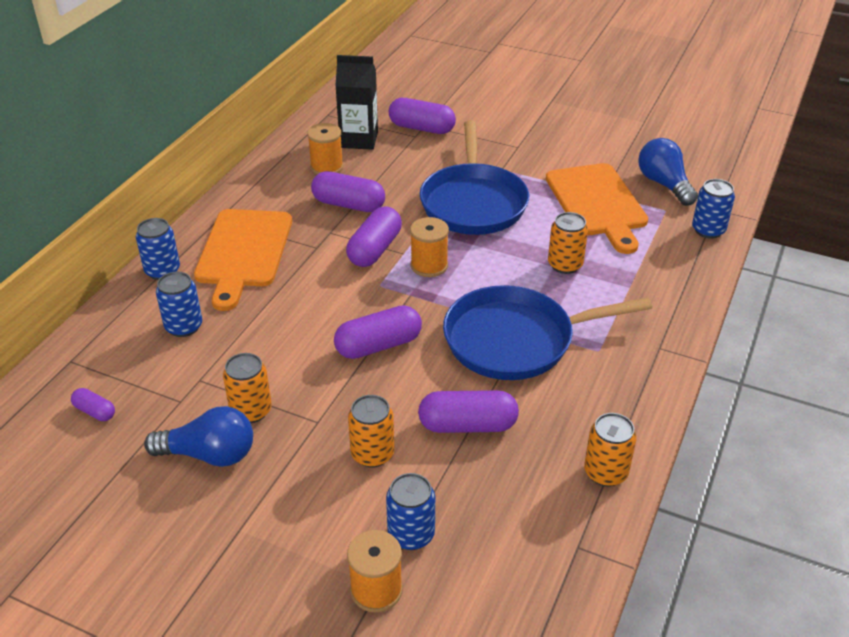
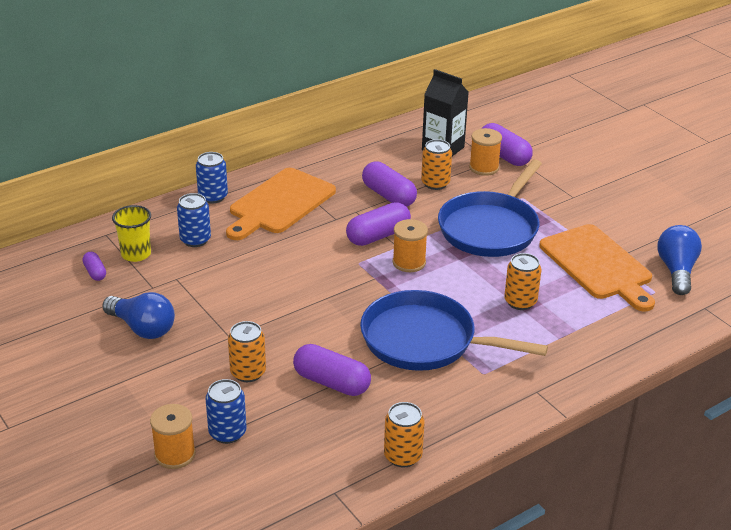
camera: 30 degrees right, 5 degrees down
orange can [223,353,272,423] -> orange can moved to [421,139,452,190]
orange spool [307,123,343,175] -> orange spool moved to [469,128,502,176]
purple capsule [334,305,422,359] -> none
orange cutting board [546,163,648,254] -> orange cutting board turned 45 degrees counterclockwise [539,224,655,312]
blue can [692,179,735,239] -> none
none -> yellow cup [112,205,151,262]

